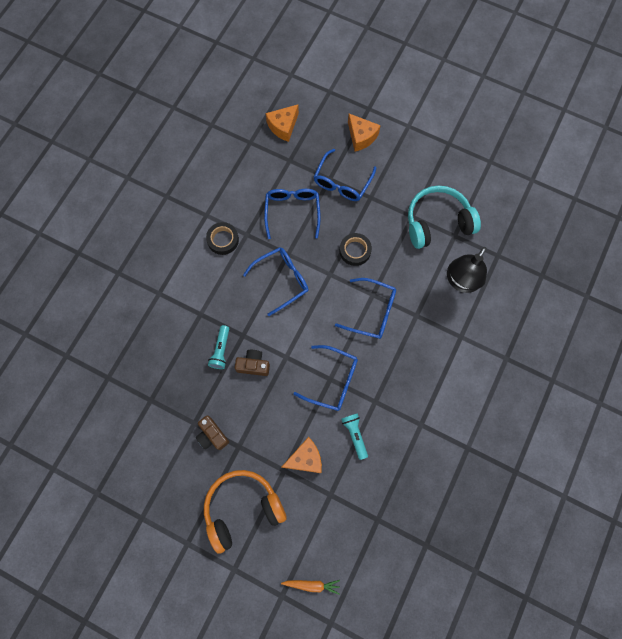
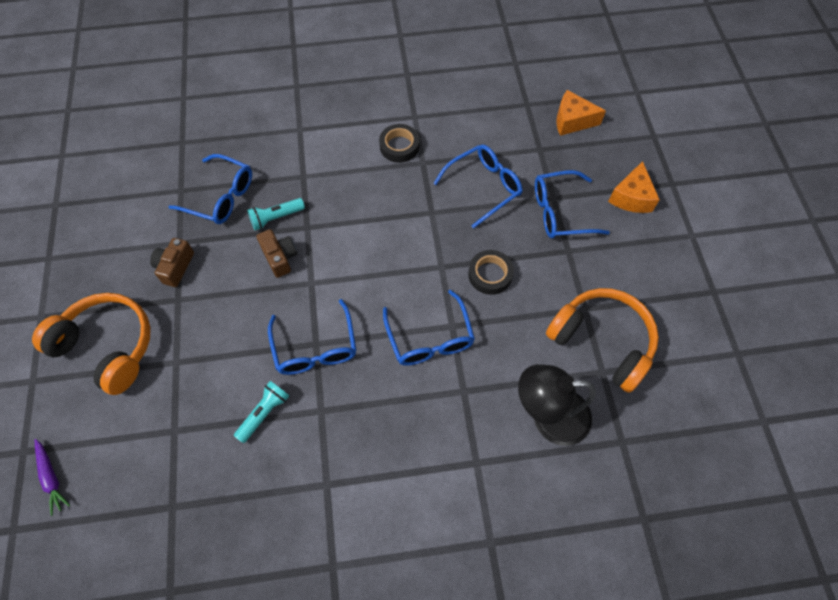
camera: 55 degrees right, 10 degrees down
blue glasses [243,247,309,316] -> blue glasses moved to [168,154,252,224]
orange carrot [281,580,340,594] -> purple carrot [35,439,70,516]
orange cheese [282,437,322,473] -> none
turquoise headphones [408,185,481,249] -> orange headphones [546,288,659,393]

